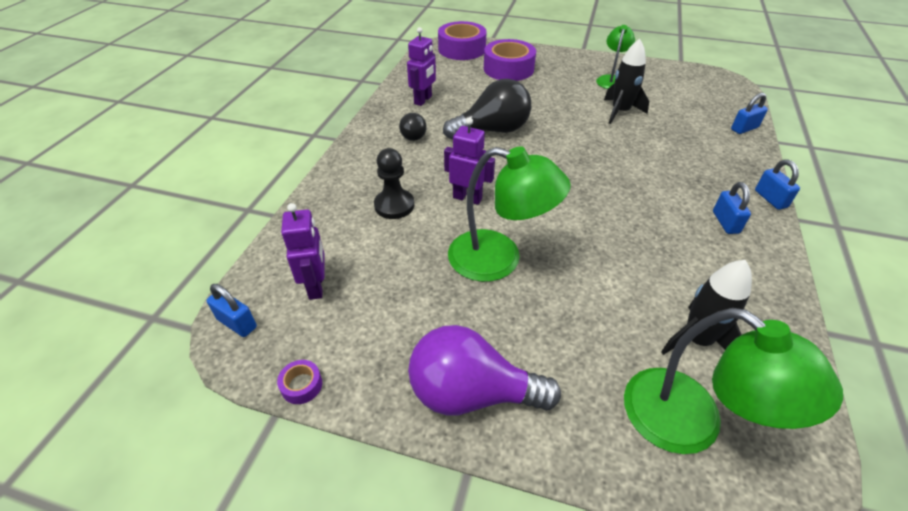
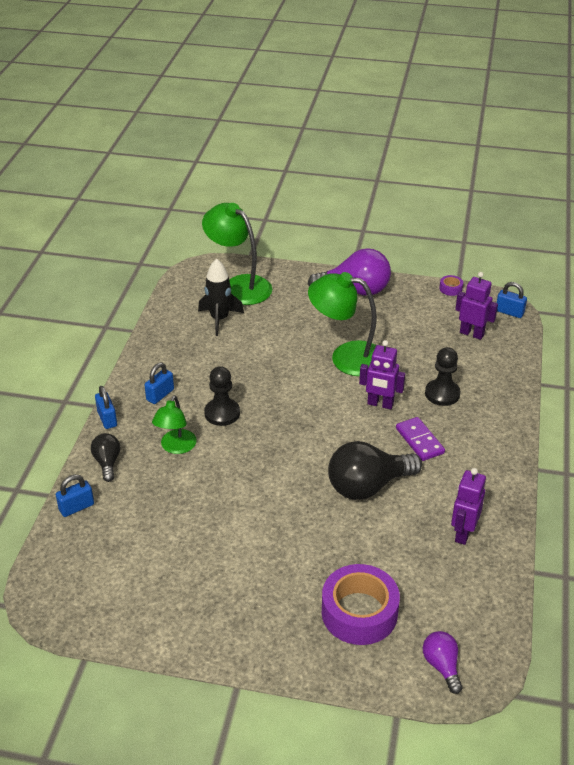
camera: 175 degrees right, 5 degrees down
purple robot [281,203,325,300] -> purple robot turned 135 degrees clockwise [455,272,498,340]
black light bulb [399,113,427,141] -> black light bulb moved to [91,433,120,482]
purple tape [438,21,487,60] -> purple light bulb [423,631,462,694]
green lamp [596,25,635,89] -> green lamp moved to [152,395,197,454]
black rocket [604,39,649,124] -> none
blue padlock [713,182,751,234] -> blue padlock turned 45 degrees clockwise [145,363,174,404]
none -> black pawn [204,366,240,426]
none -> purple domino [396,417,445,461]

